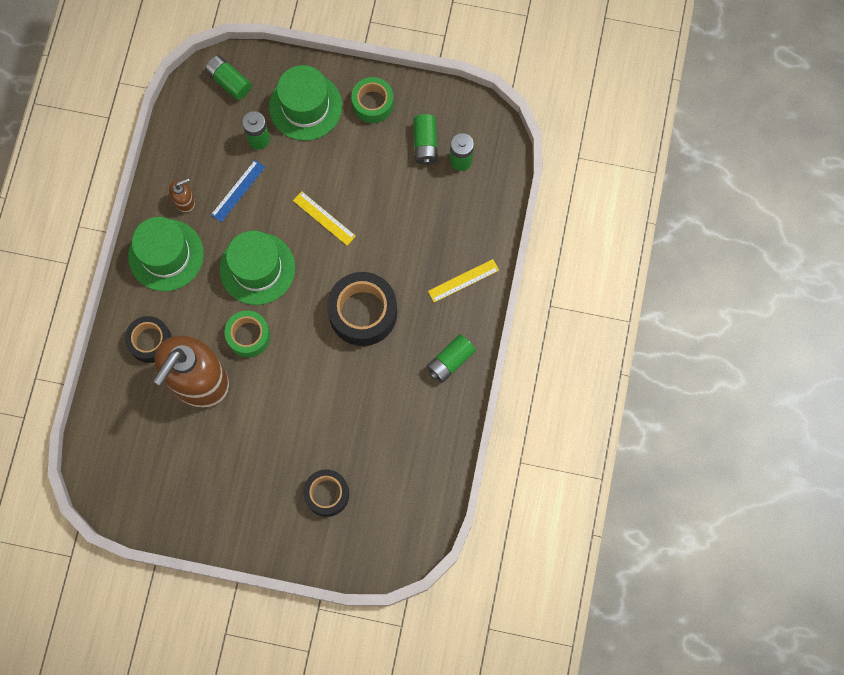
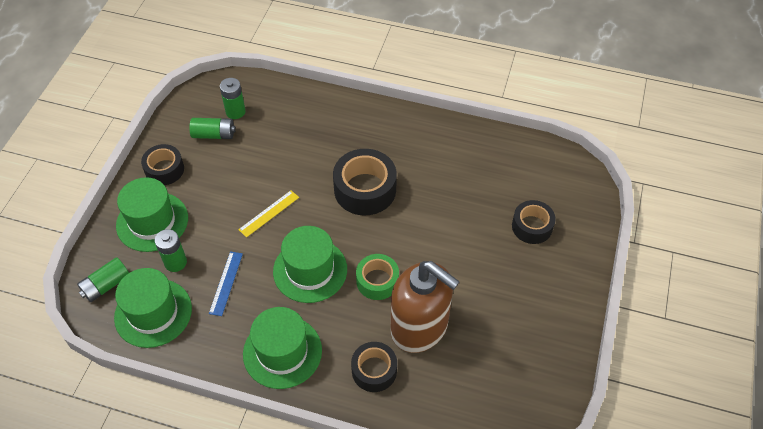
camera: 85 degrees left, 20 degrees down
brown soap dispenser [169,178,195,213] -> none
blue ruler [211,160,265,222] -> blue ruler turned 60 degrees clockwise [209,251,243,316]
green tape [351,77,394,123] -> black tape [141,144,184,185]
green battery [427,334,476,383] -> none
yellow ruler [428,259,499,303] -> none
none -> green hat [114,268,192,348]

